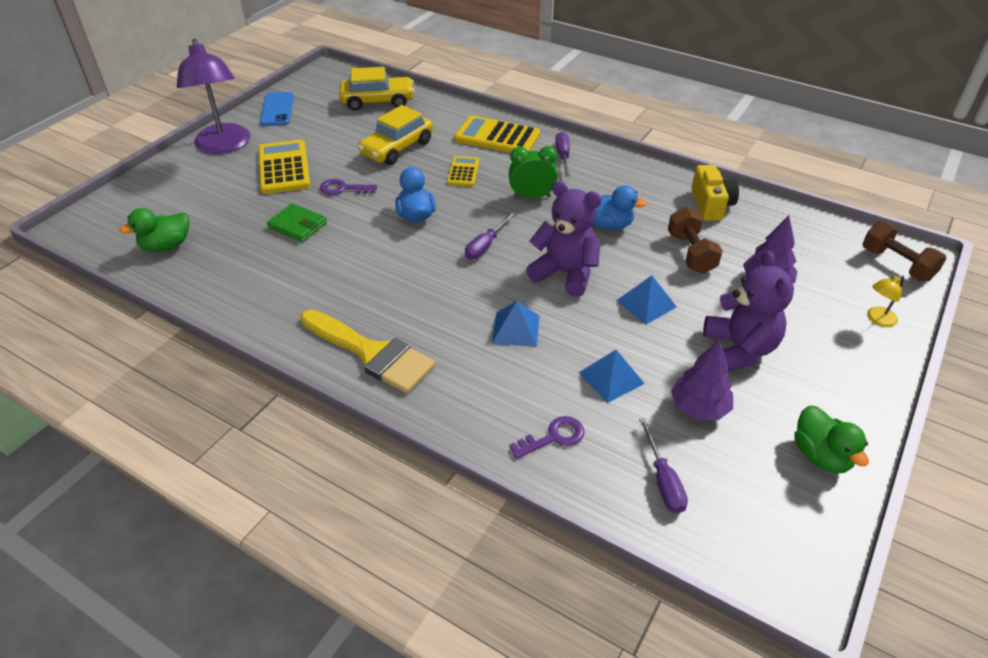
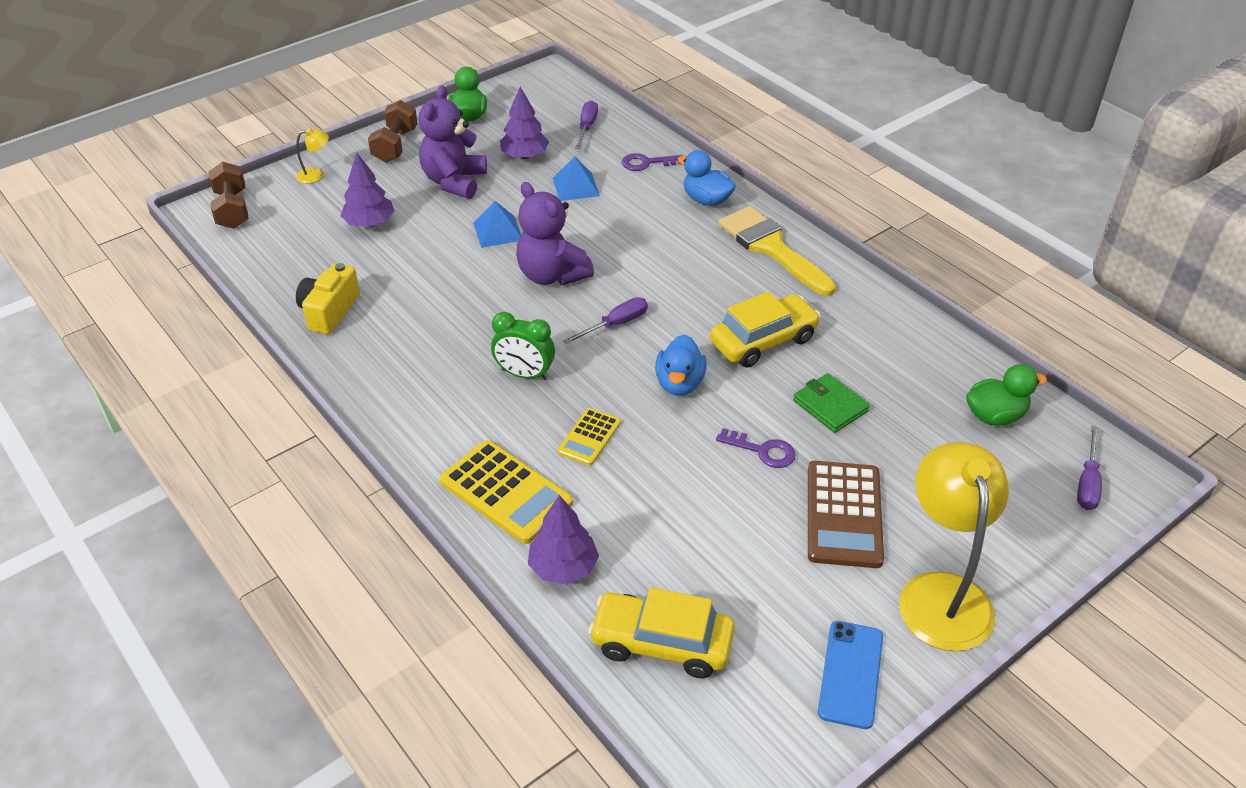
camera: 160 degrees left, 0 degrees up
purple lamp [177,38,250,154] -> yellow lamp [899,442,1009,651]
yellow calculator [258,140,310,194] -> brown calculator [808,461,884,568]
yellow car [358,105,433,165] -> yellow car moved to [710,291,821,368]
blue pyramid [492,301,539,347] -> none
purple screwdriver [555,132,570,177] -> purple screwdriver moved to [1077,426,1102,510]
blue duck [593,185,647,230] -> blue duck moved to [677,150,736,206]
brown dumbbell [668,207,723,274] -> brown dumbbell moved to [368,100,418,163]
none -> purple tree [528,495,599,585]

